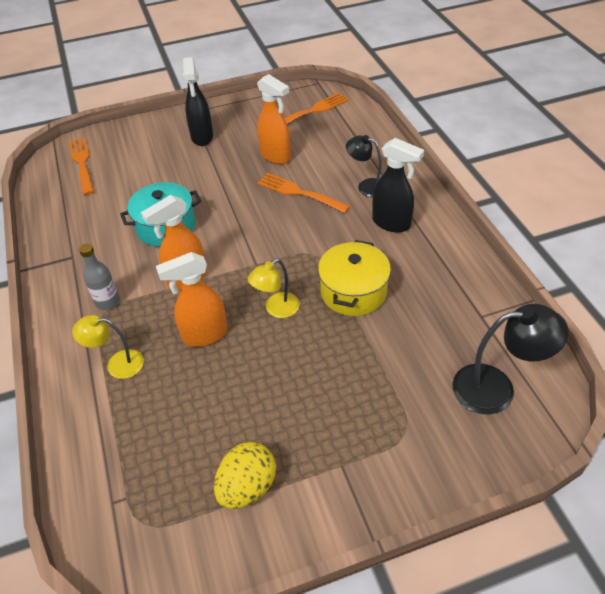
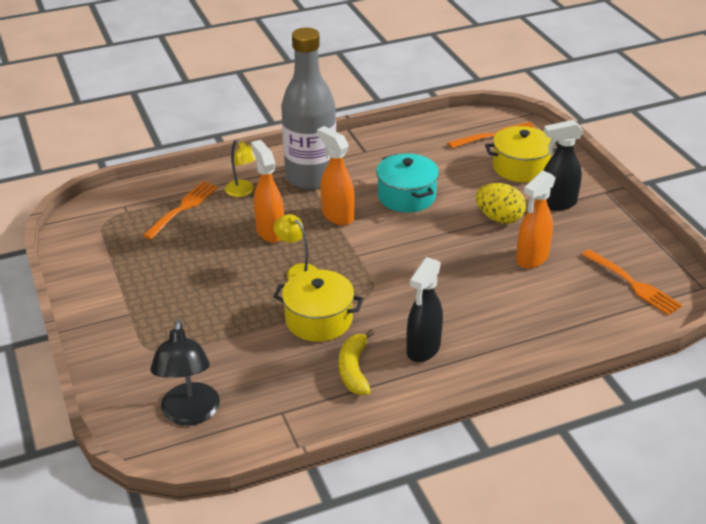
camera: 85 degrees right, 10 degrees down
yellow lamp [72,315,144,379] -> yellow lamp turned 135 degrees clockwise [225,140,256,197]
grey bottle [79,244,120,310] -> grey bottle [281,28,336,189], size x2.40
yellow egg [214,442,276,509] -> yellow egg moved to [476,183,526,224]
orange fork [257,173,350,213] -> orange fork moved to [142,181,218,240]
black lamp [346,135,382,197] -> none
none -> yellow banana [339,329,374,395]
none -> yellow pot [485,126,559,182]

